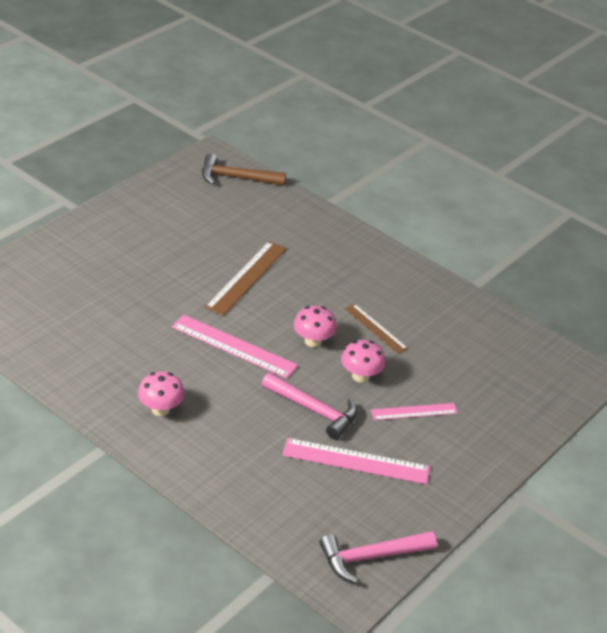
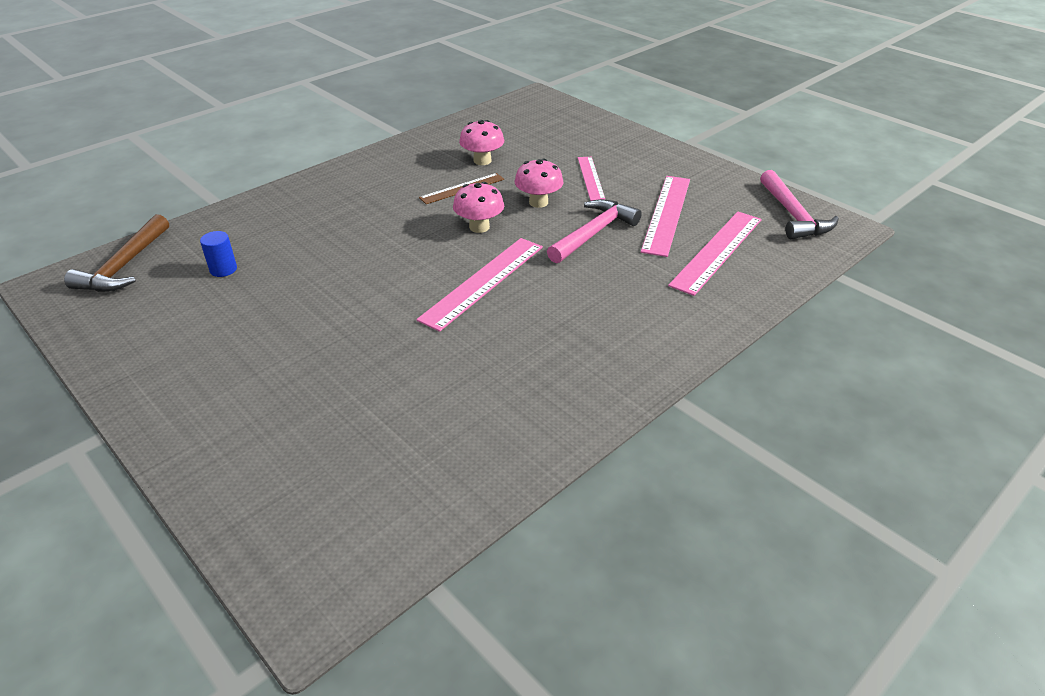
camera: 80 degrees left, 0 degrees up
pink mushroom [138,372,184,416] -> pink mushroom moved to [459,120,504,165]
brown ruler [204,241,287,316] -> none
none -> blue cylinder [200,231,237,277]
none -> pink ruler [668,212,762,296]

